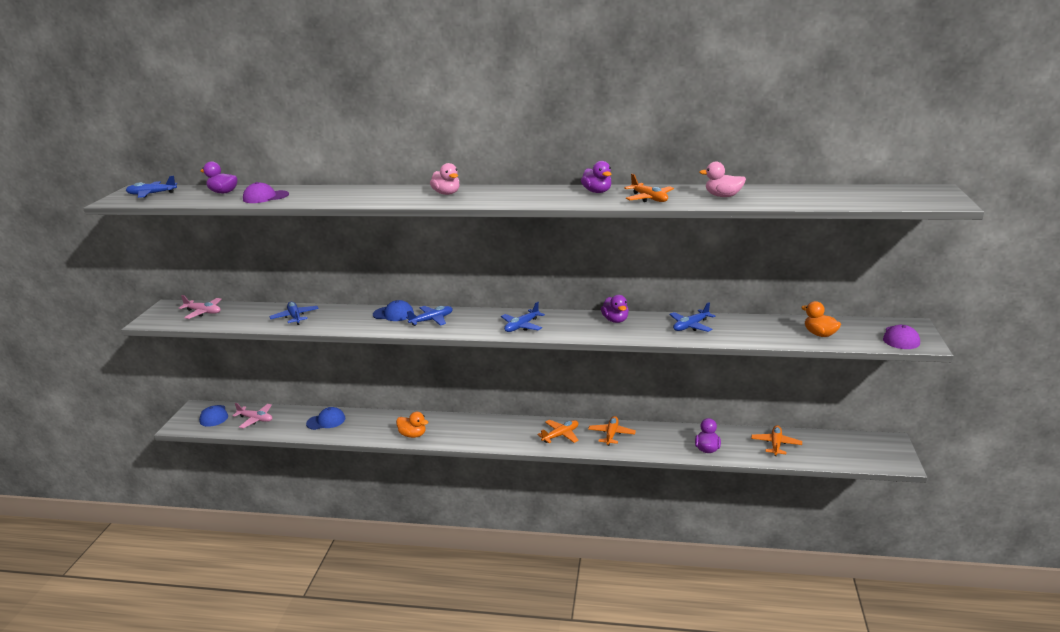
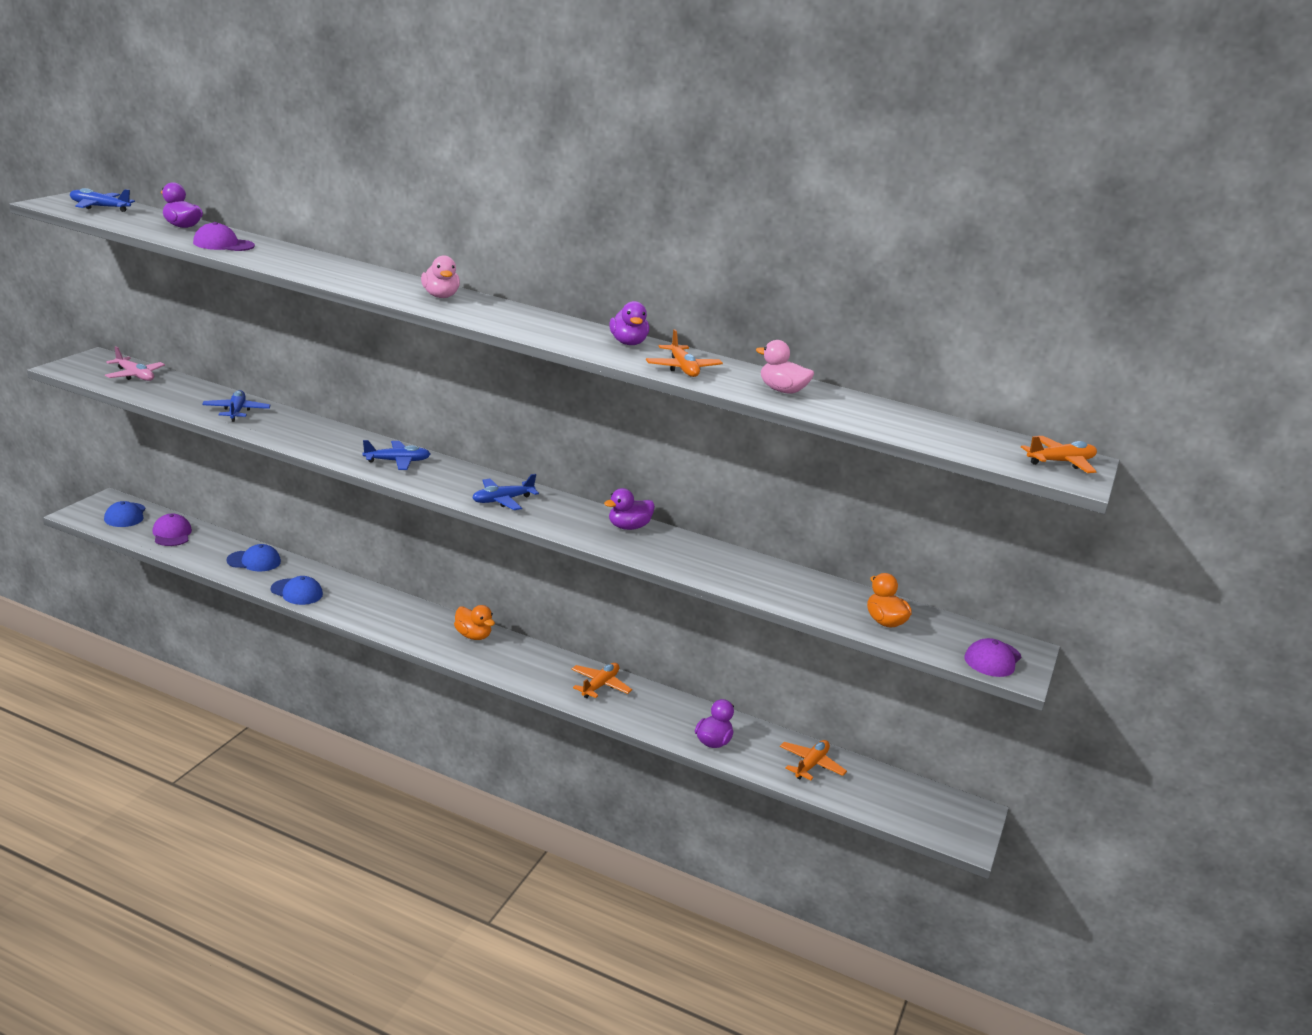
camera: 10 degrees right, 0 degrees up
pink plane [232,403,272,428] -> purple cap [152,514,192,546]
blue cap [373,300,414,321] -> blue cap moved to [271,576,323,605]
orange duck [396,412,428,438] -> orange duck moved to [454,605,495,640]
orange plane [537,420,579,443] -> orange plane moved to [1021,436,1097,473]
purple duck [601,295,629,323] -> purple duck turned 60 degrees clockwise [604,488,655,530]
blue plane [669,302,716,332] -> none

